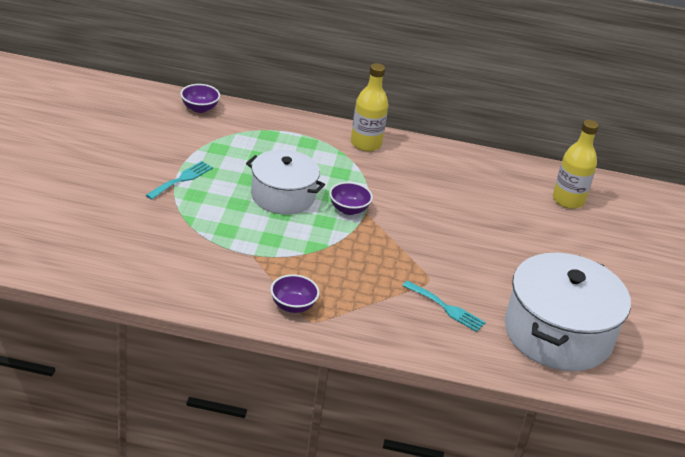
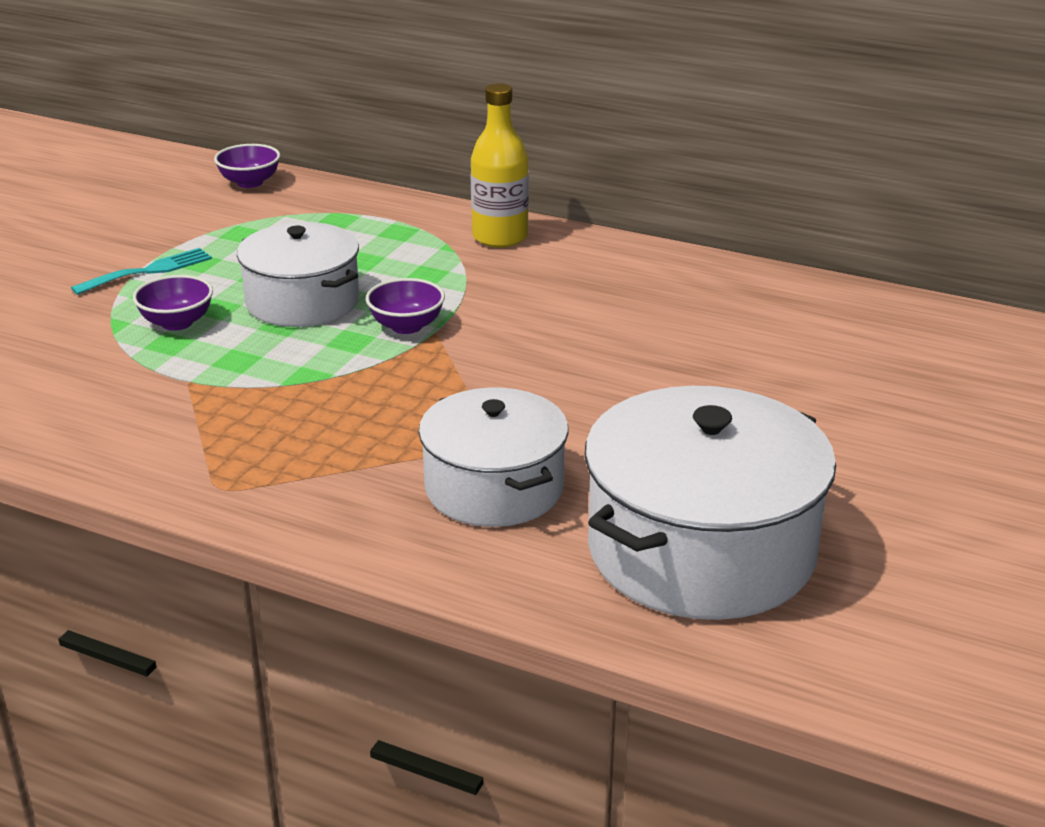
camera: 20 degrees right, 5 degrees down
purple bowl [270,274,320,313] -> purple bowl moved to [133,275,213,331]
turquoise fork [402,281,486,332] -> white pot [419,388,569,527]
yellow bottle [553,120,599,209] -> none

